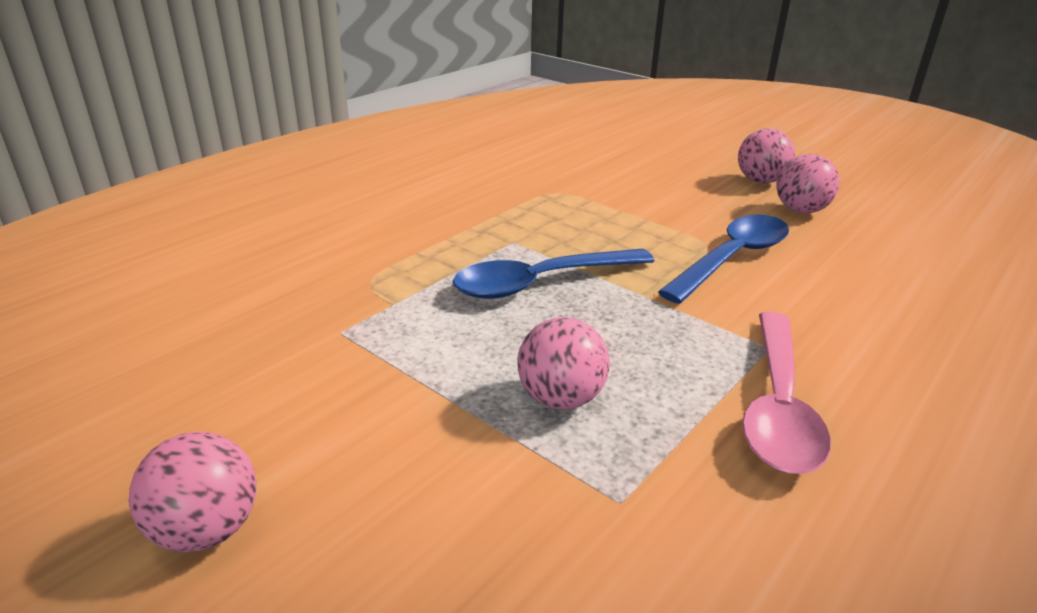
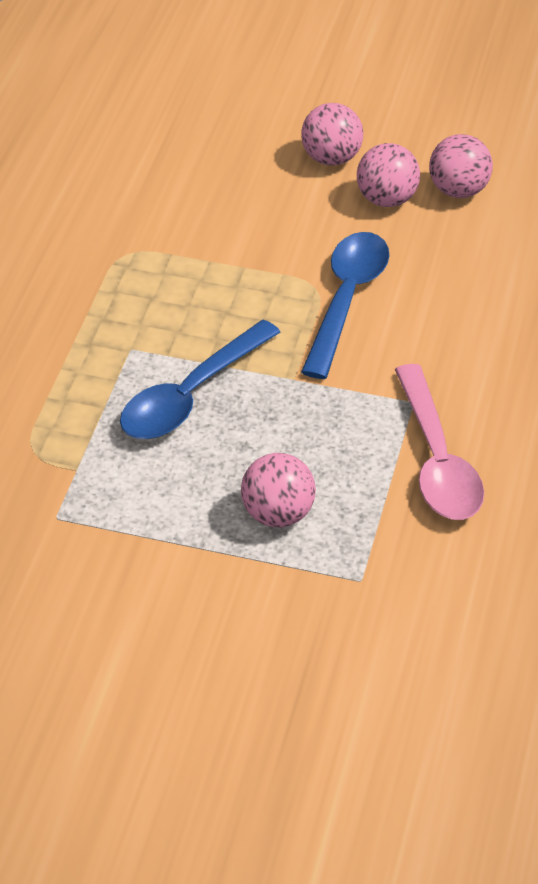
camera: 25 degrees left, 15 degrees up
pink ball [129,432,256,552] -> pink ball moved to [429,134,493,198]

